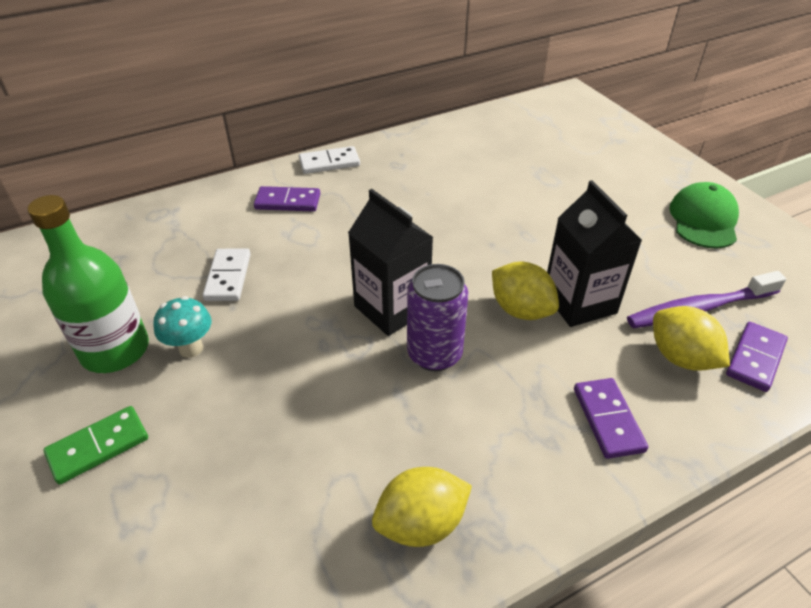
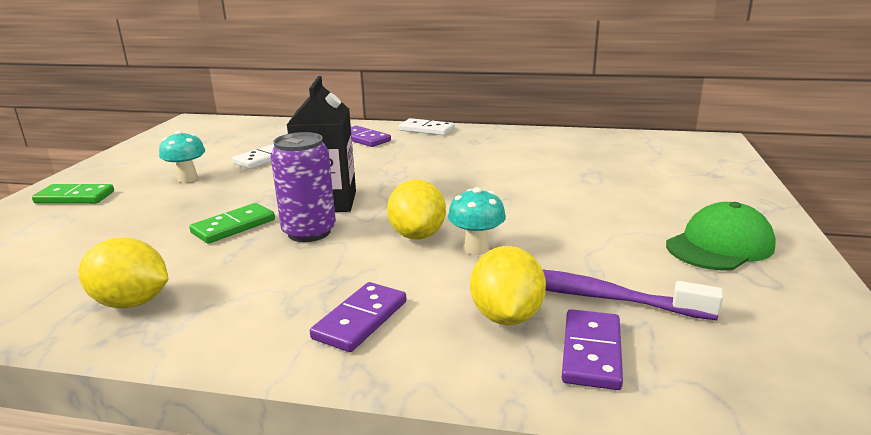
camera: 40 degrees right, 20 degrees down
green bottle [28,195,149,373] -> none
black carton [547,180,642,327] -> turquoise mushroom [448,187,506,255]
purple domino [726,322,788,392] -> purple domino turned 60 degrees counterclockwise [562,309,623,390]
none -> green domino [189,203,275,244]

